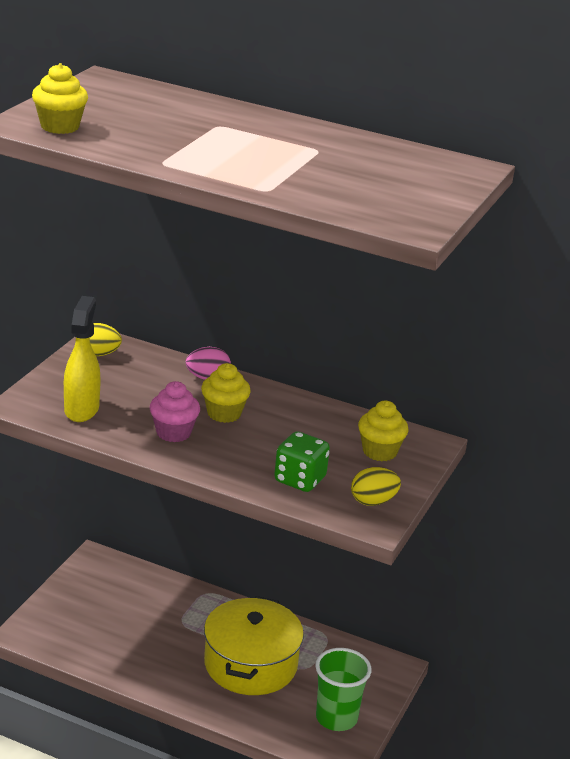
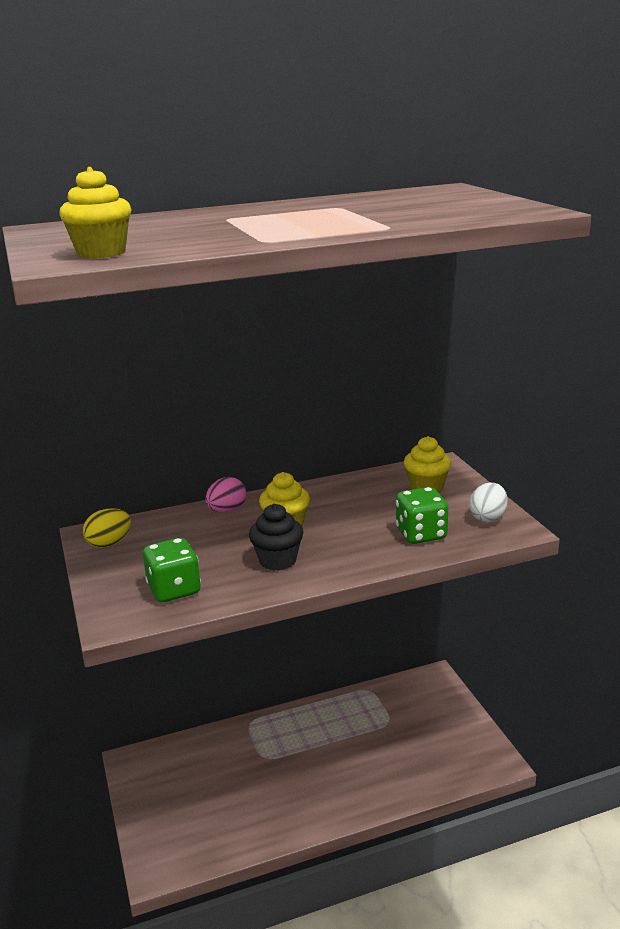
camera: 40 degrees left, 5 degrees down
yellow spray bottle [64,296,101,422] -> green dice [143,538,201,602]
pink cupcake [150,381,200,442] -> black cupcake [249,504,303,571]
yellow pot [204,596,304,695] -> none
green cup [315,648,372,731] -> none
yellow egg [351,467,401,506] -> white egg [469,483,508,523]

